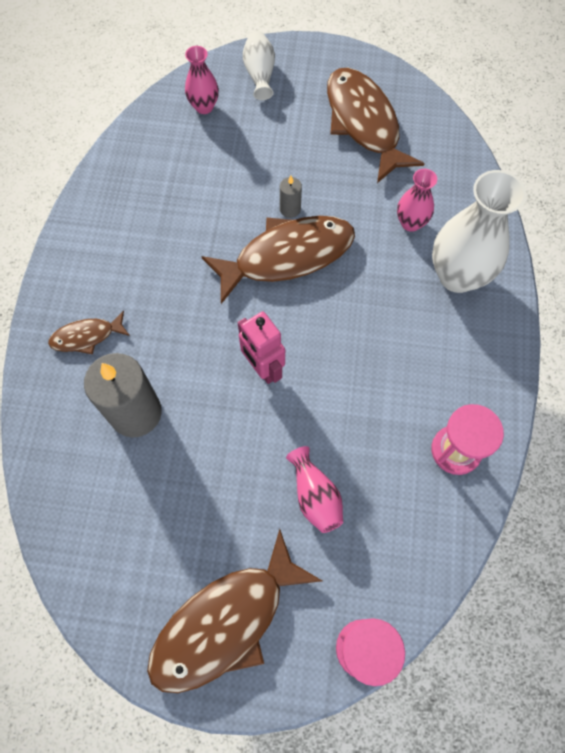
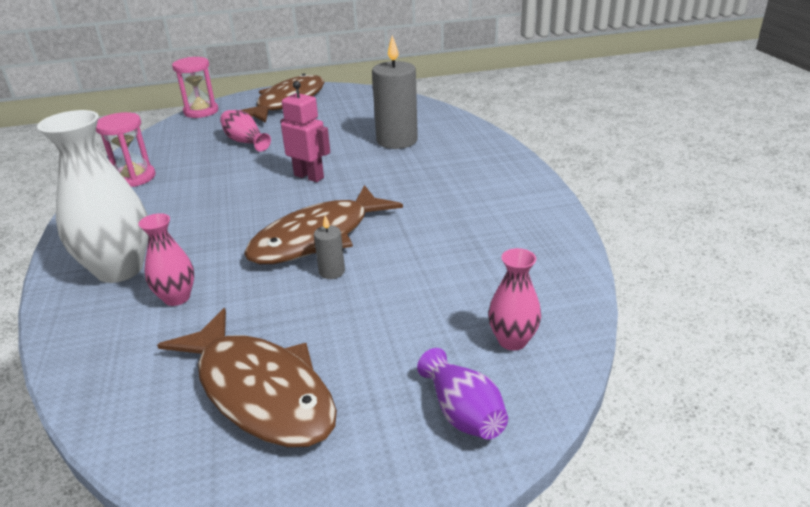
camera: 160 degrees right, 35 degrees down
brown fish [48,311,130,354] -> none
white vase [243,31,275,100] -> purple vase [417,348,508,439]

